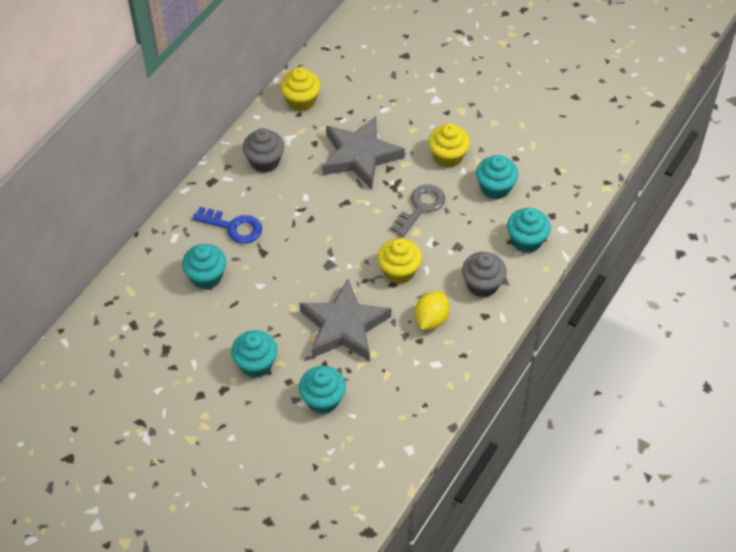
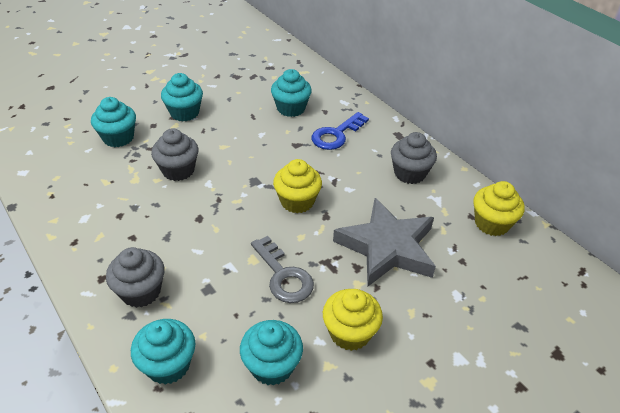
camera: 110 degrees right, 10 degrees down
grey star [300,279,391,361] -> grey cupcake [151,128,198,181]
yellow cupcake [378,238,422,284] -> yellow cupcake moved to [273,159,322,213]
yellow lemon [415,291,450,330] -> none

